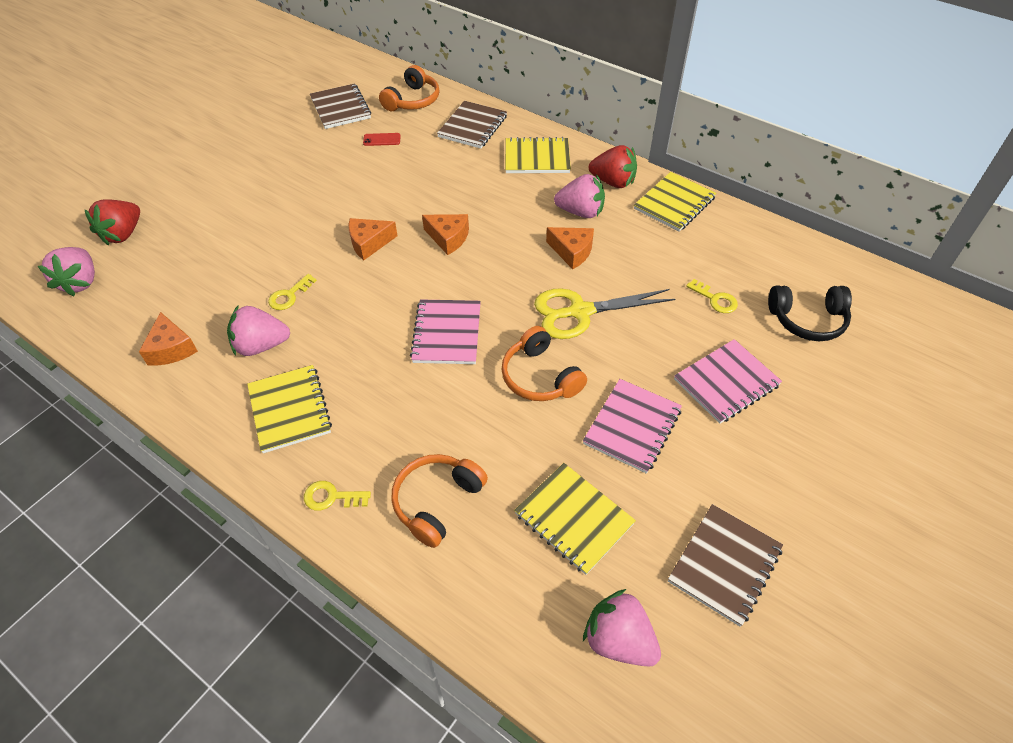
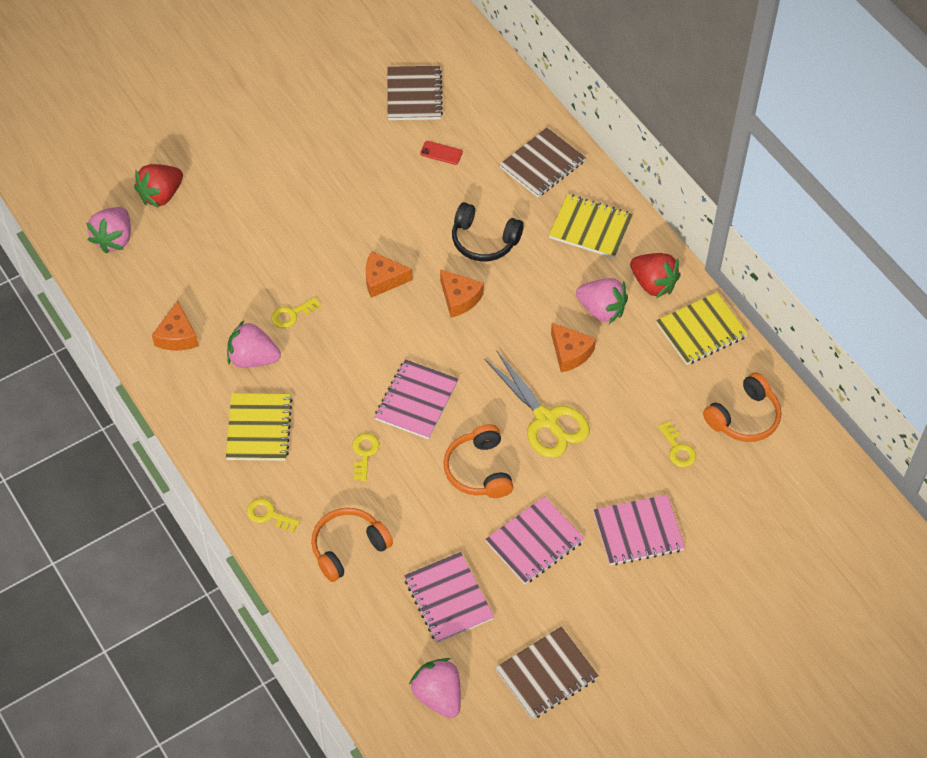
camera: 20 degrees right, 5 degrees up
orange headphones [379,65,439,111] -> orange headphones moved to [703,372,781,442]
yellow notebook [514,463,636,575] -> pink notebook [404,552,494,643]
yellow scissors [534,288,675,339] -> yellow scissors turned 135 degrees counterclockwise [484,351,590,458]
black headphones [768,285,852,341] -> black headphones moved to [452,202,524,261]
none -> yellow key [352,433,379,481]

